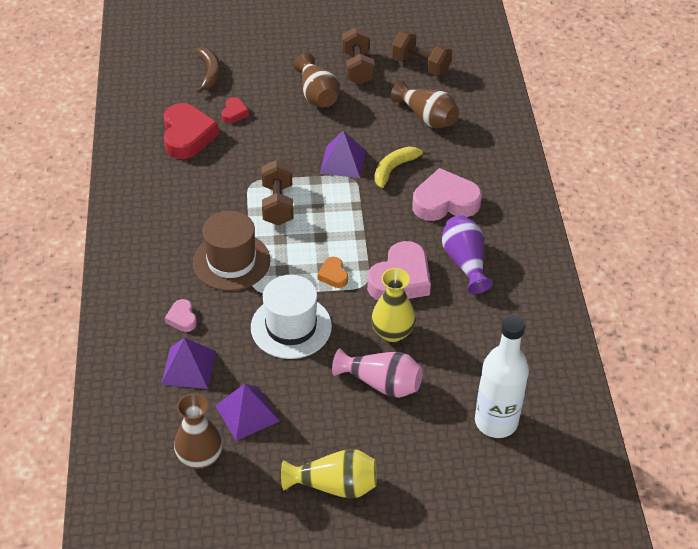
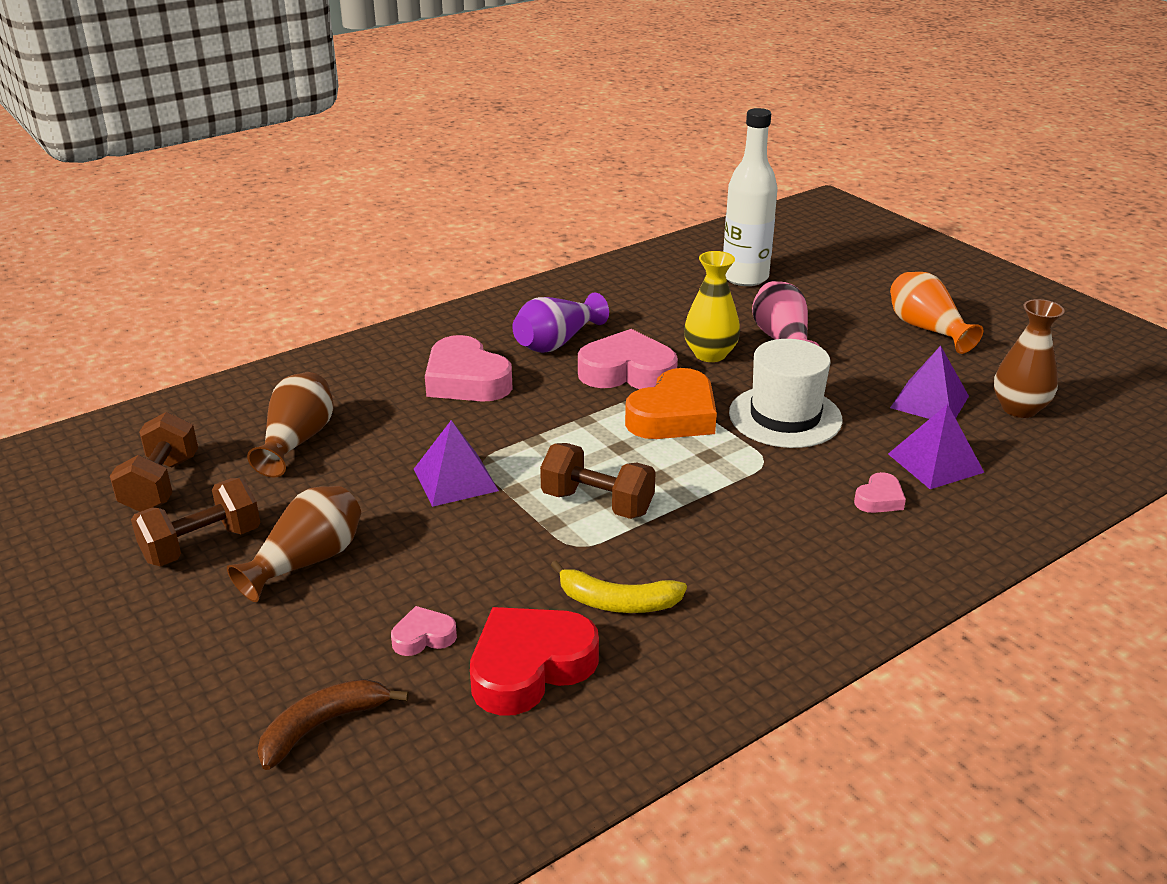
camera: 120 degrees left, 15 degrees down
brown hat [193,211,270,291] -> none
red heart [222,97,249,123] -> pink heart [391,606,457,656]
brown dumbbell [262,160,294,225] -> brown dumbbell turned 60 degrees clockwise [540,443,656,519]
yellow vase [281,449,377,499] -> orange vase [890,272,983,354]
orange heart [318,257,348,288] -> orange heart [625,368,717,439], size x2.07
yellow banana [374,146,431,188] -> yellow banana moved to [551,561,687,613]

